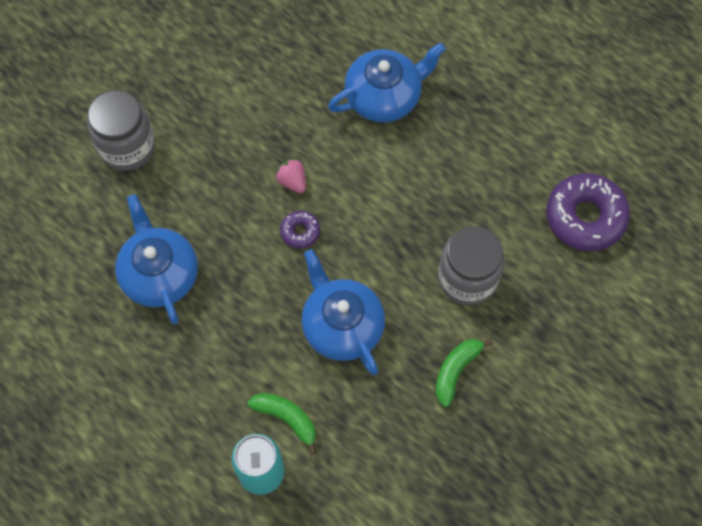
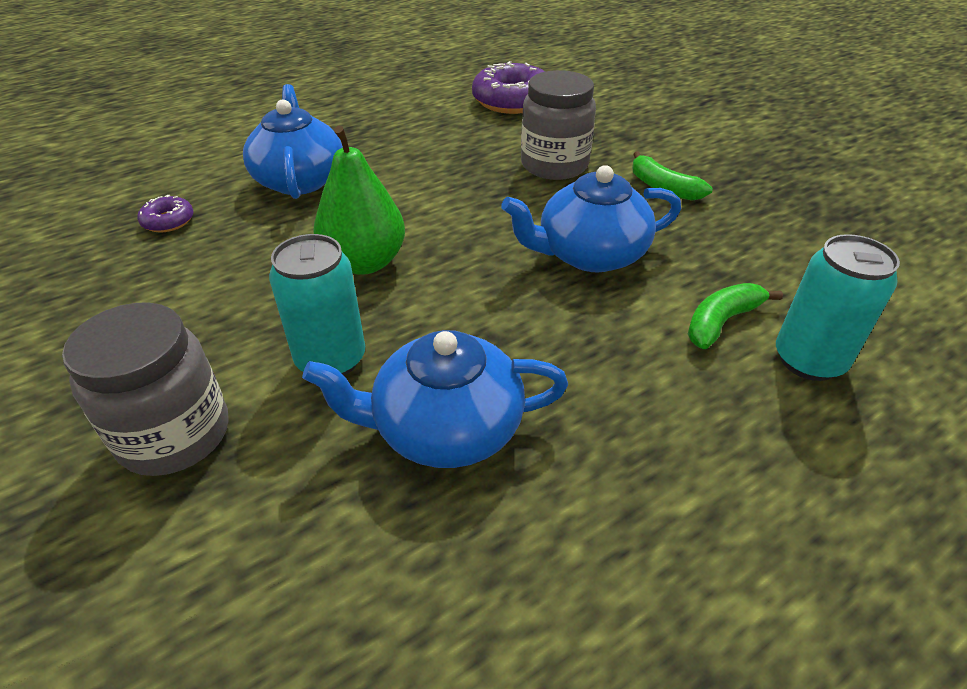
camera: 75 degrees left, 25 degrees down
pink strawberry [275,158,306,193] -> green pear [313,125,405,275]
purple donut [280,211,320,249] -> purple donut moved to [137,195,194,232]
none -> turquoise can [269,234,365,376]

